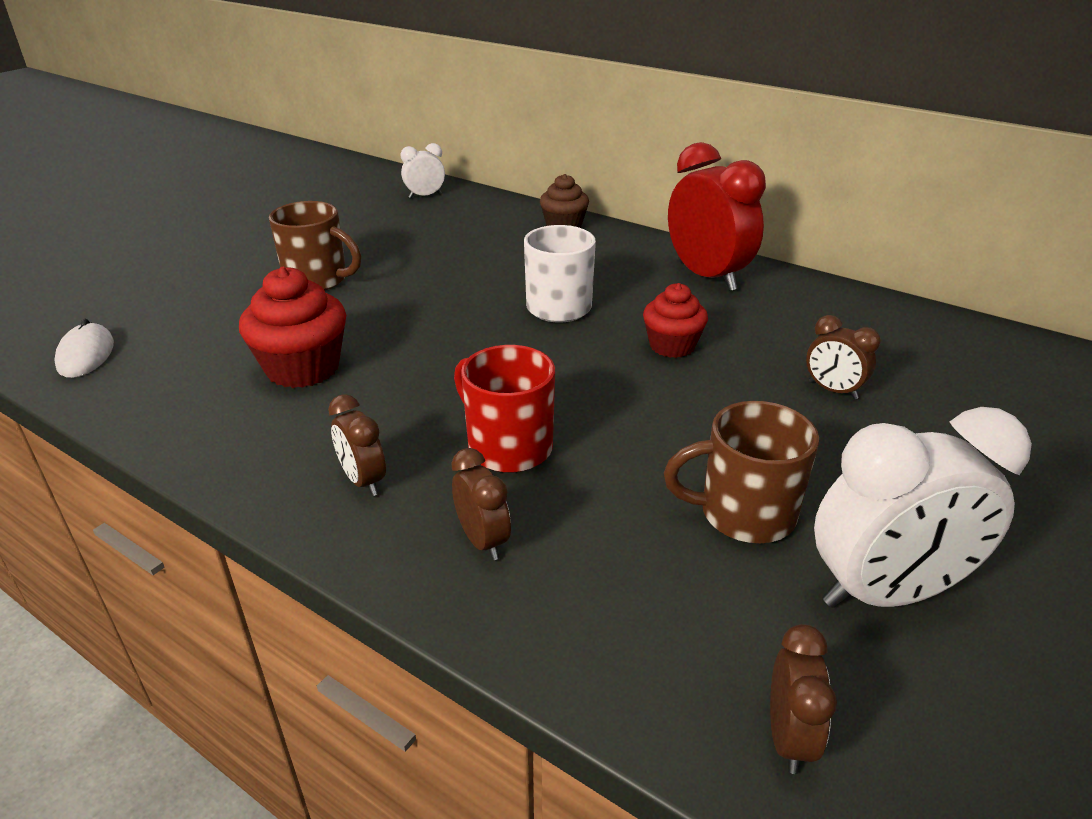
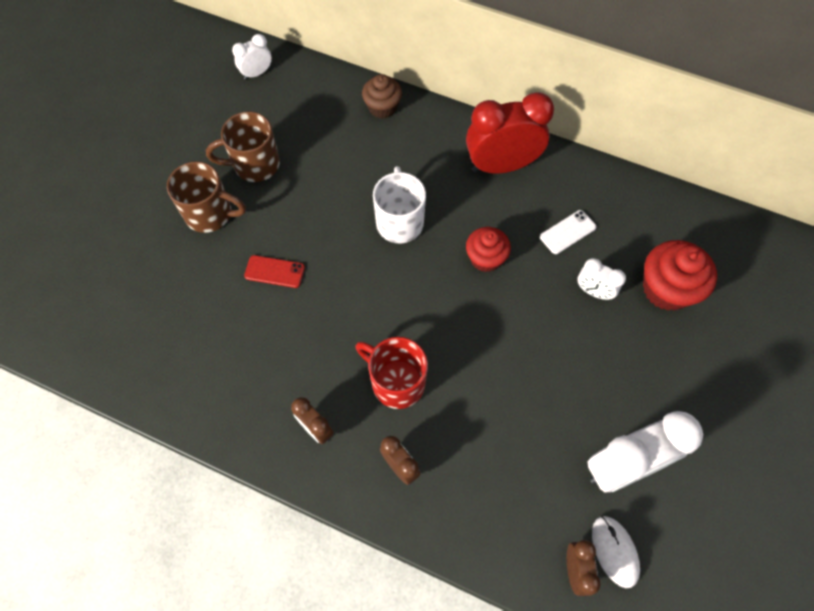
camera: 10 degrees left, 30 degrees up
white mouse [54,319,114,378] -> white mouse moved to [592,516,640,588]
red cupcake [239,267,346,388] -> red cupcake moved to [643,240,717,311]
brown mug [664,401,819,543] -> brown mug moved to [206,111,280,182]
red clock [668,142,766,291] -> red clock turned 60 degrees counterclockwise [466,92,554,174]
brown clock [806,315,881,399] -> white clock [578,258,626,300]
none -> red phone [244,255,305,288]
none -> white phone [540,210,596,254]

